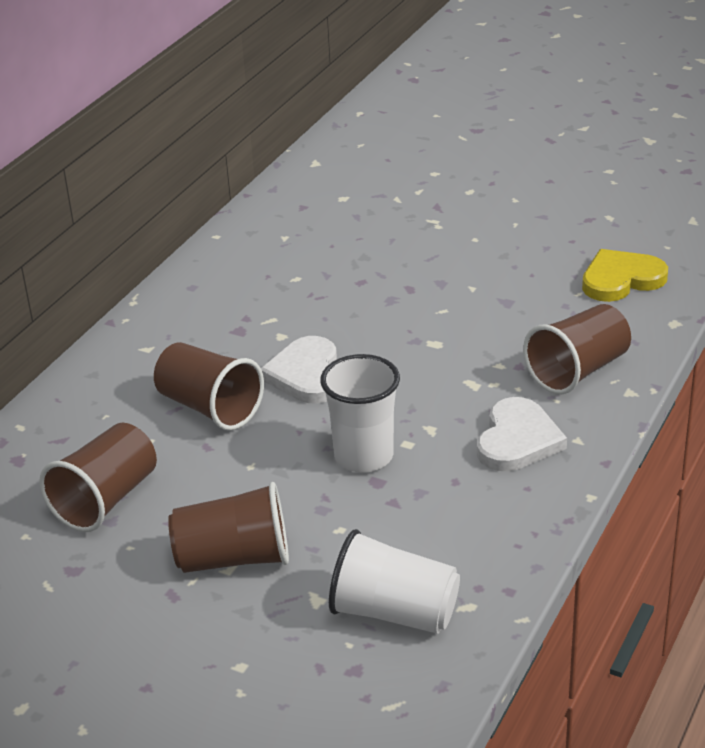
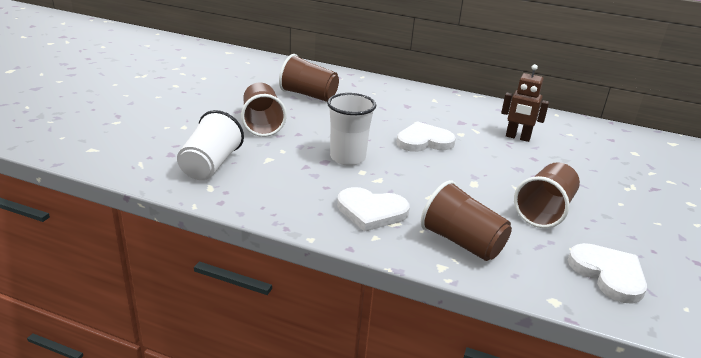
camera: 80 degrees right, 5 degrees down
brown cup [154,342,264,431] -> brown cup moved to [514,162,580,228]
yellow heart [582,249,668,302] -> white heart [568,243,647,304]
none -> brown robot [501,64,549,142]

